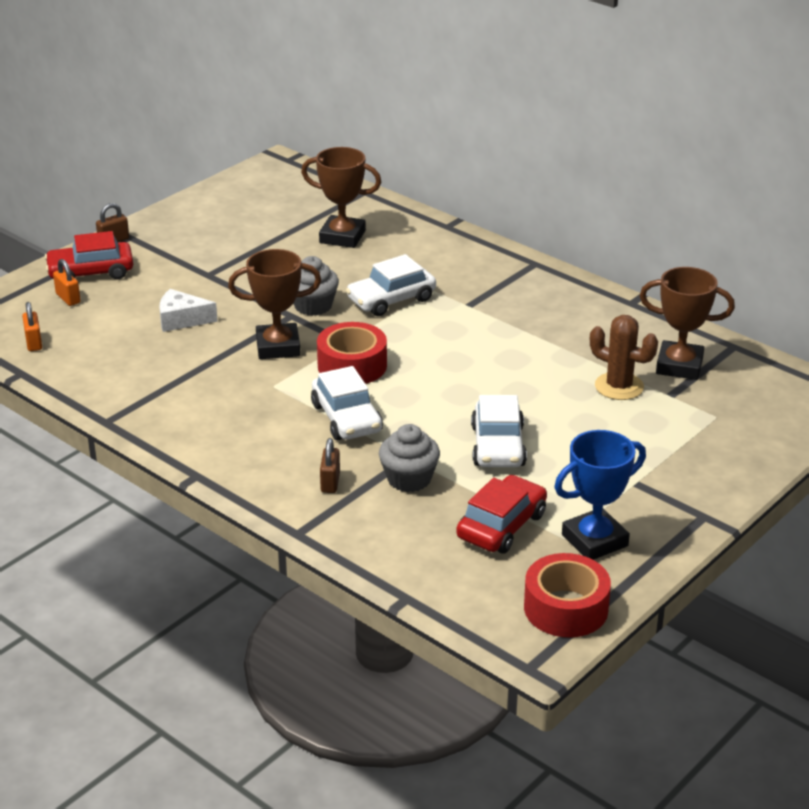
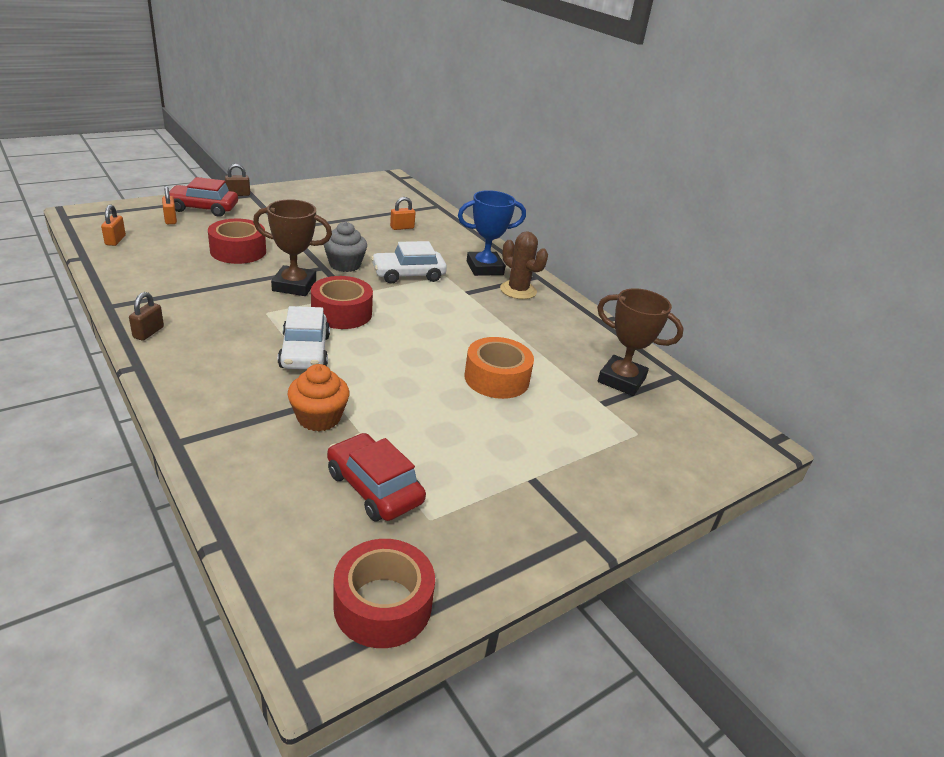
camera: 10 degrees right, 0 degrees up
white cheese [159,289,218,332] -> red tape [208,219,266,264]
brown trophy [301,147,381,248] -> orange padlock [390,197,416,230]
brown padlock [320,438,340,493] -> brown padlock moved to [129,292,164,341]
grey cupcake [379,424,440,492] -> orange cupcake [288,364,349,432]
red car [456,475,547,553] -> red car turned 90 degrees counterclockwise [327,433,426,521]
white car [471,395,527,467] -> none
blue trophy [554,430,646,560] -> blue trophy moved to [458,190,526,276]
brown cactus [590,315,658,400] -> brown cactus moved to [500,232,548,299]
none -> orange tape [464,337,534,399]

